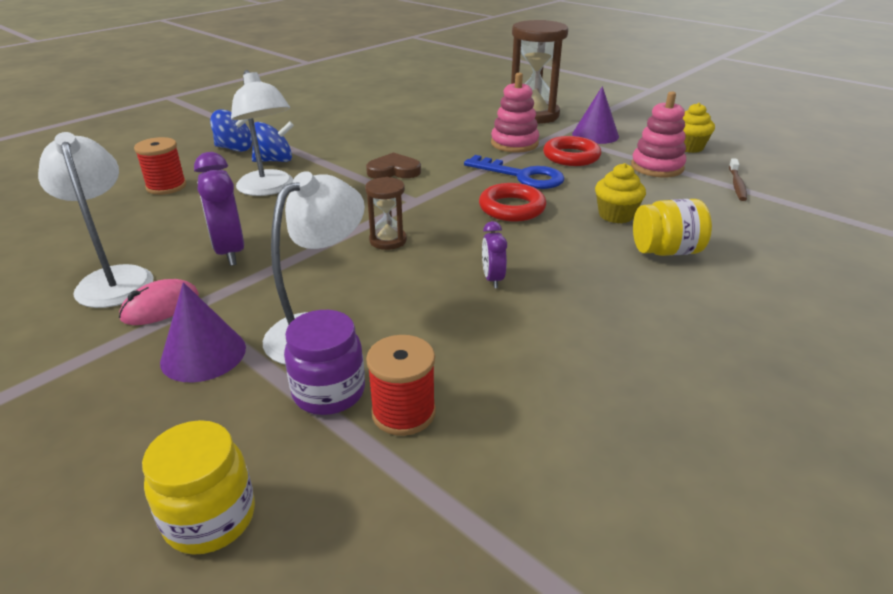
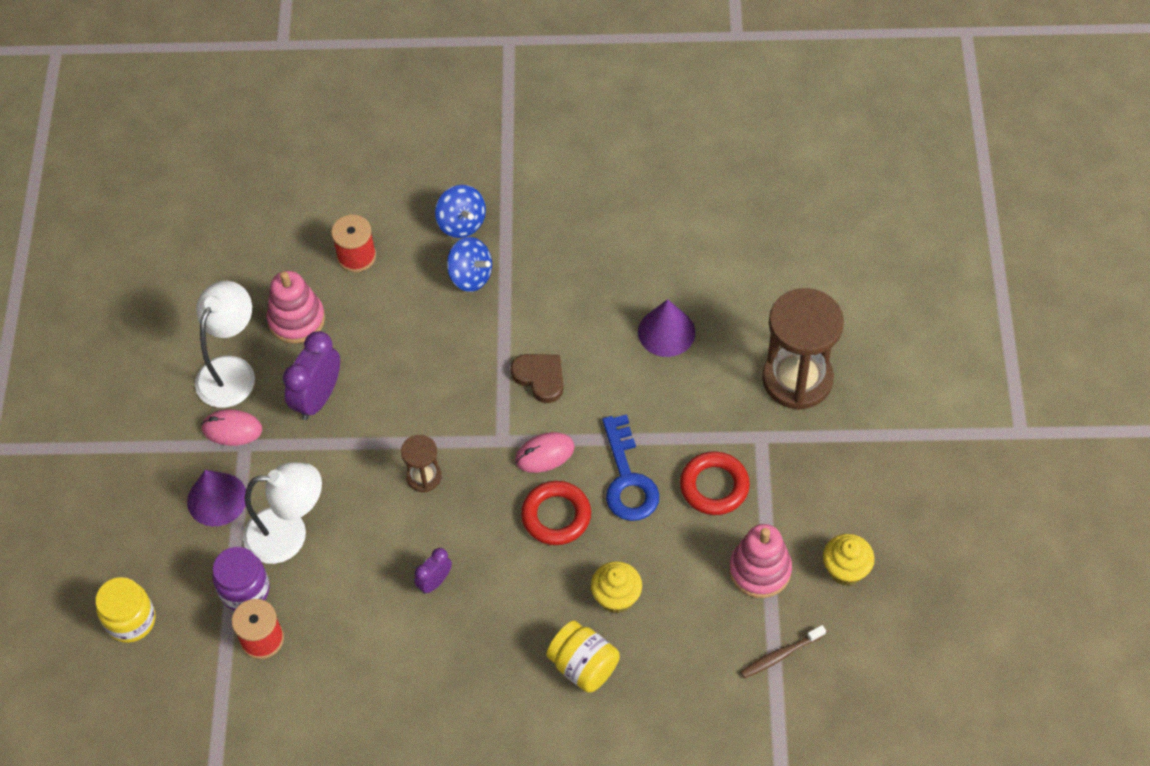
camera: 50 degrees right, 25 degrees up
white lamp [231,70,294,196] -> none
pink stacking toy [491,73,539,153] -> pink stacking toy moved to [266,271,325,344]
purple cone [572,86,619,144] -> purple cone moved to [638,299,695,357]
none -> pink mouse [515,432,575,473]

